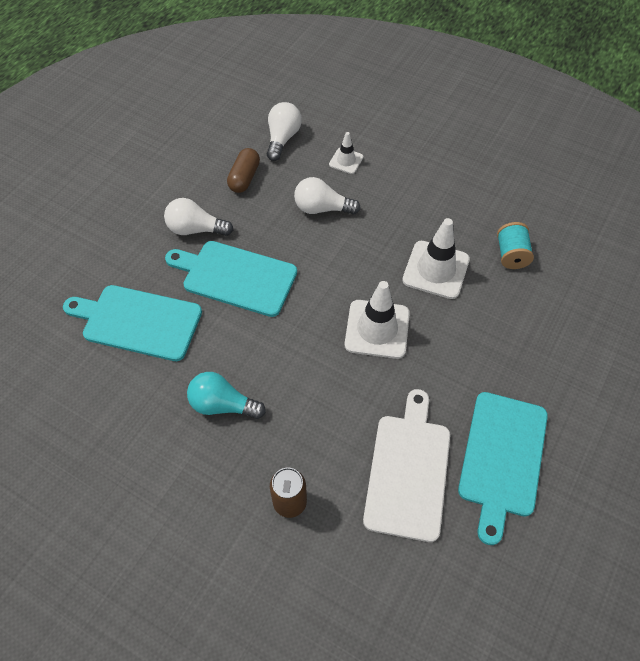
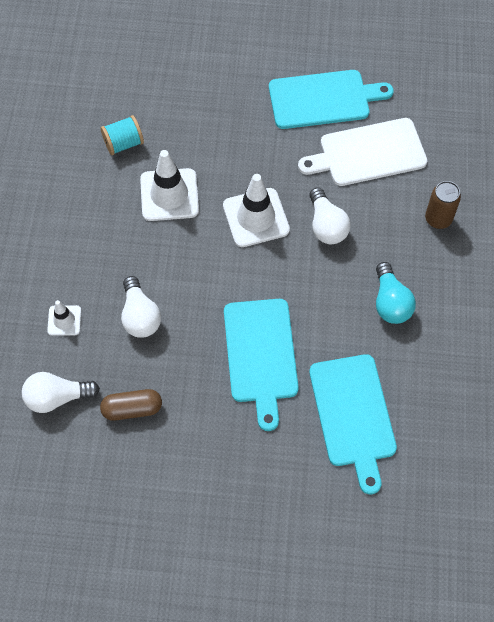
camera: 115 degrees left, 5 degrees up
white light bulb [164,198,233,236] -> white light bulb moved to [309,187,351,244]

